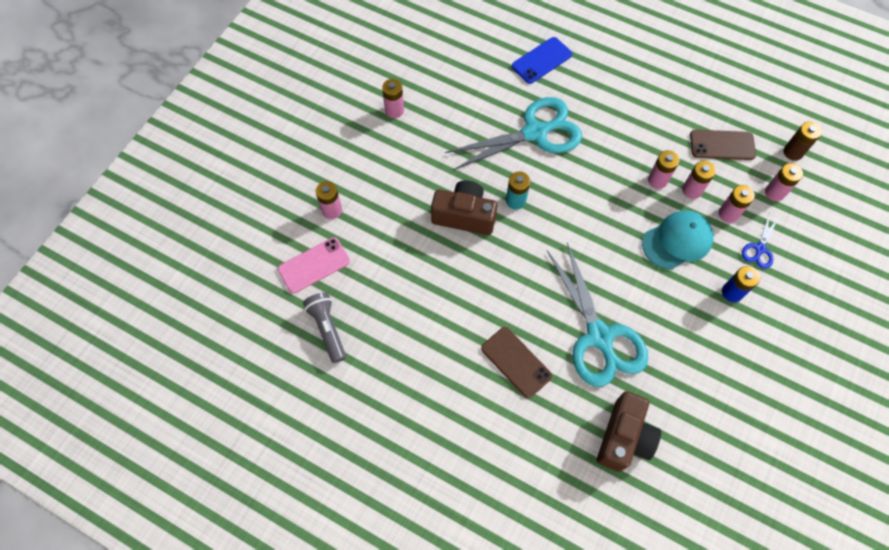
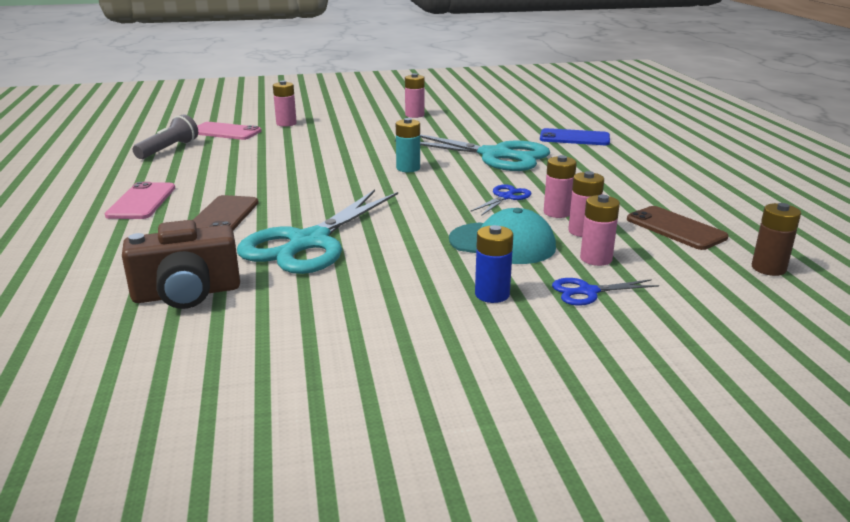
camera: 50 degrees right, 40 degrees down
brown camera [431,180,497,235] -> none
pink battery [765,163,803,201] -> none
none -> pink phone [105,182,175,219]
none -> blue scissors [471,184,531,216]

